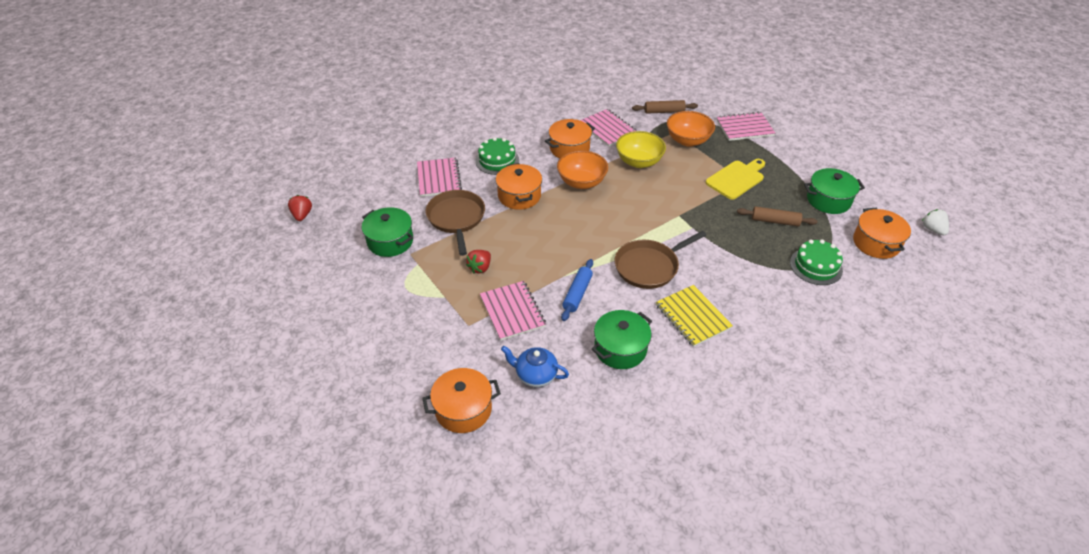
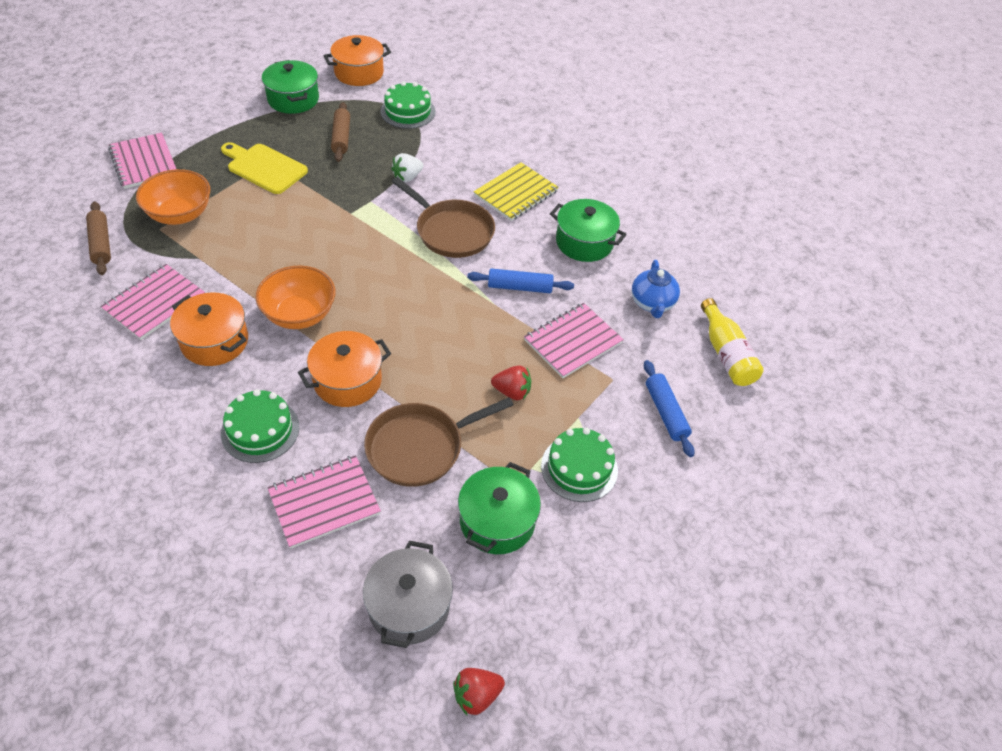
camera: 110 degrees left, 5 degrees up
orange pot [422,368,501,433] -> yellow bottle [701,298,764,386]
yellow bowl [616,131,666,168] -> none
white strawberry [922,209,949,235] -> white strawberry moved to [391,153,423,183]
none -> grey pot [363,541,453,648]
none -> green cake [541,428,618,502]
none -> blue rolling pin [644,360,695,457]

